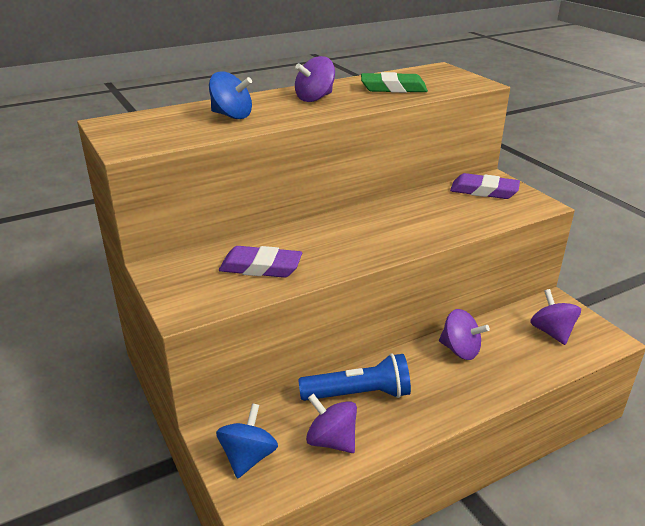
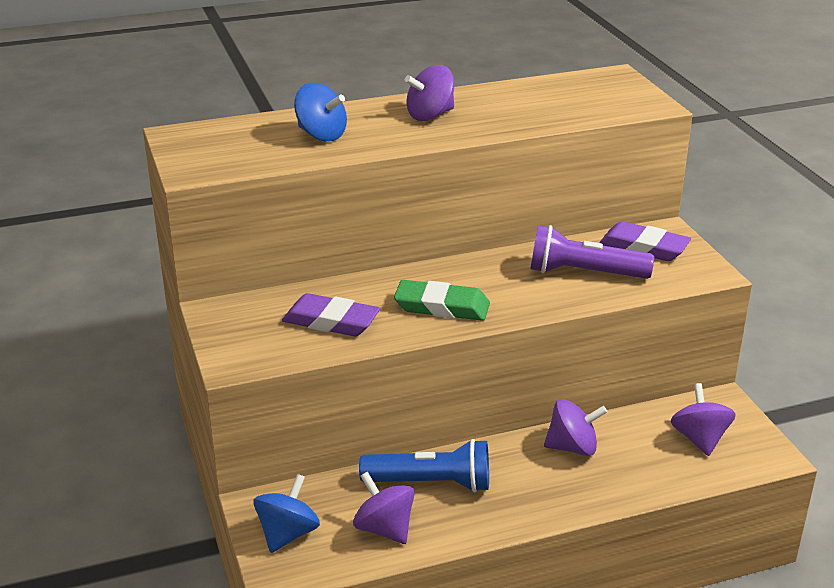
camera: 10 degrees right, 0 degrees up
green eraser [361,72,428,93] -> green eraser moved to [394,280,490,321]
purple spinning top [439,309,490,360] -> purple spinning top turned 45 degrees counterclockwise [544,399,607,456]
none -> purple flashlight [530,225,654,279]

